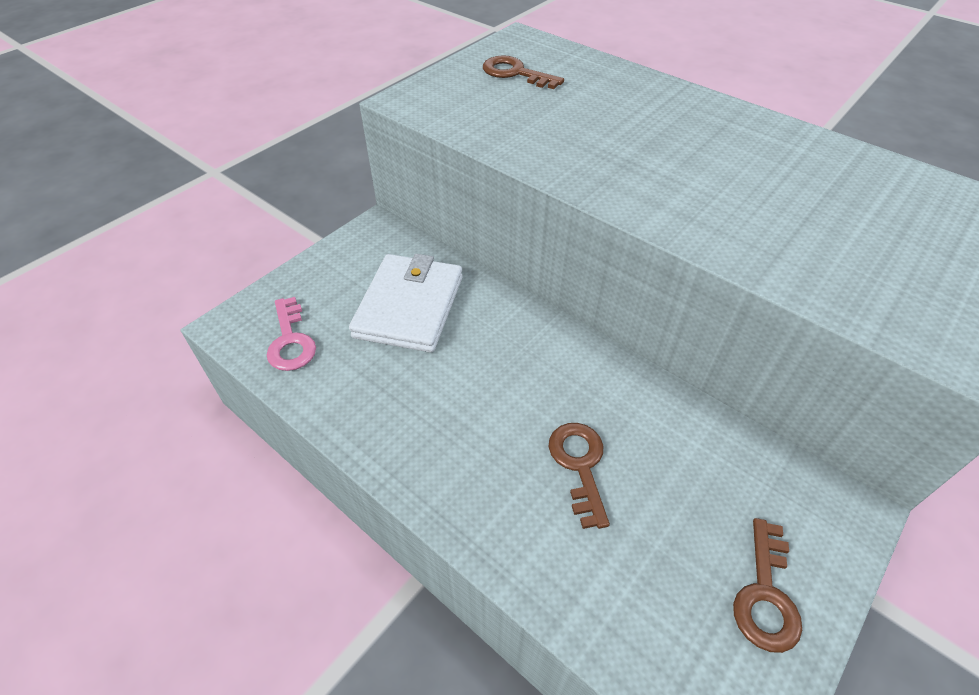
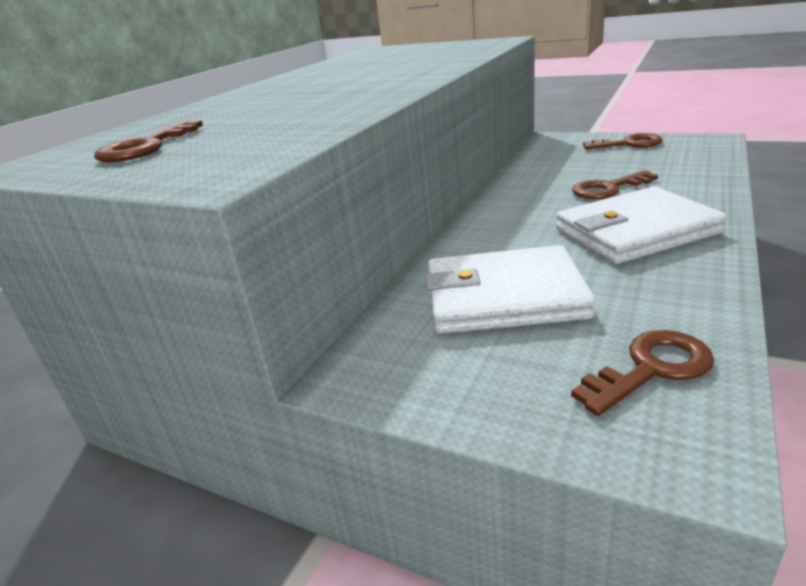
camera: 100 degrees left, 20 degrees down
pink key [267,297,316,371] -> brown key [571,330,714,416]
none -> white wallet [556,186,727,264]

